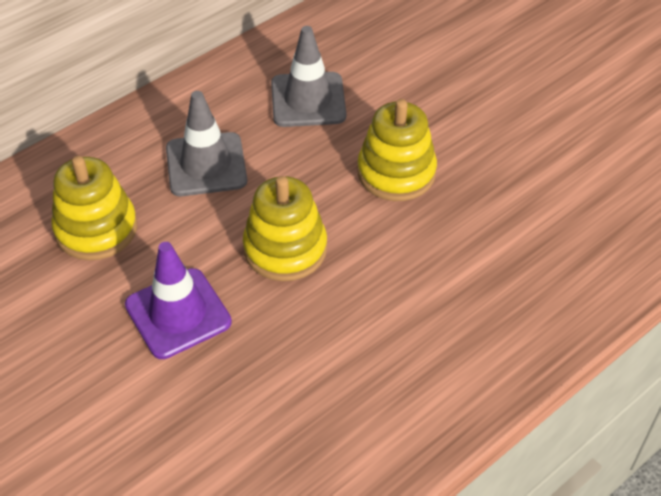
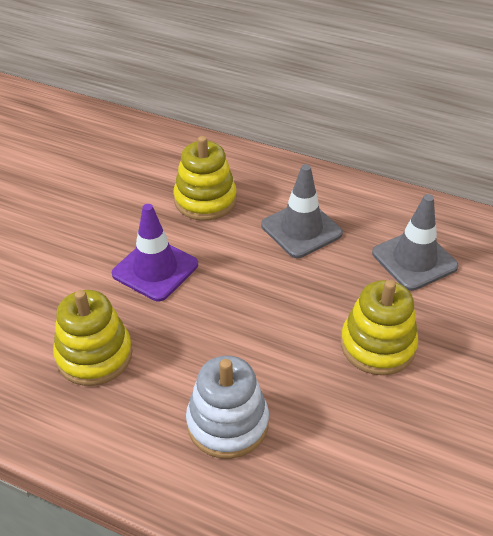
camera: 65 degrees right, 5 degrees down
yellow stacking toy [243,176,327,281] -> yellow stacking toy moved to [53,290,132,386]
none -> white stacking toy [186,356,269,459]

